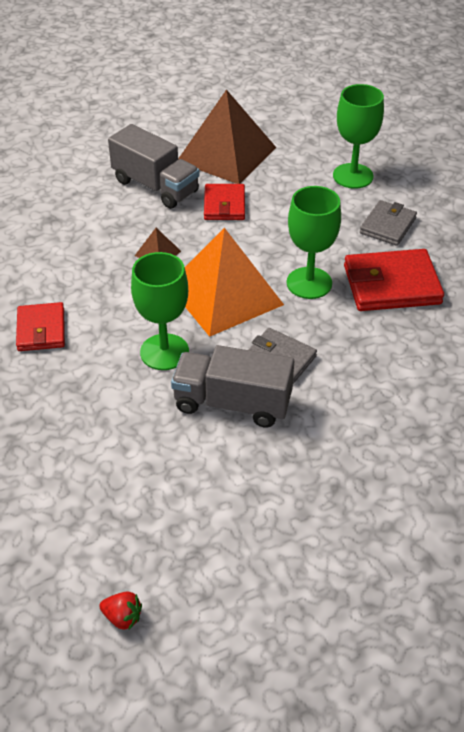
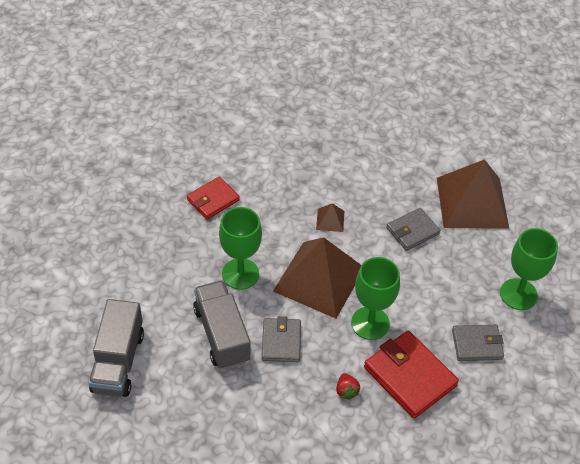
camera: 55 degrees right, 5 degrees up
red strawberry [99,591,142,630] -> red strawberry moved to [336,373,360,400]
grey truck [108,124,200,209] -> grey truck moved to [89,299,144,397]
orange pyramid [185,228,284,337] -> brown pyramid [273,237,361,319]
red wallet [204,184,245,220] -> grey wallet [386,208,440,251]

